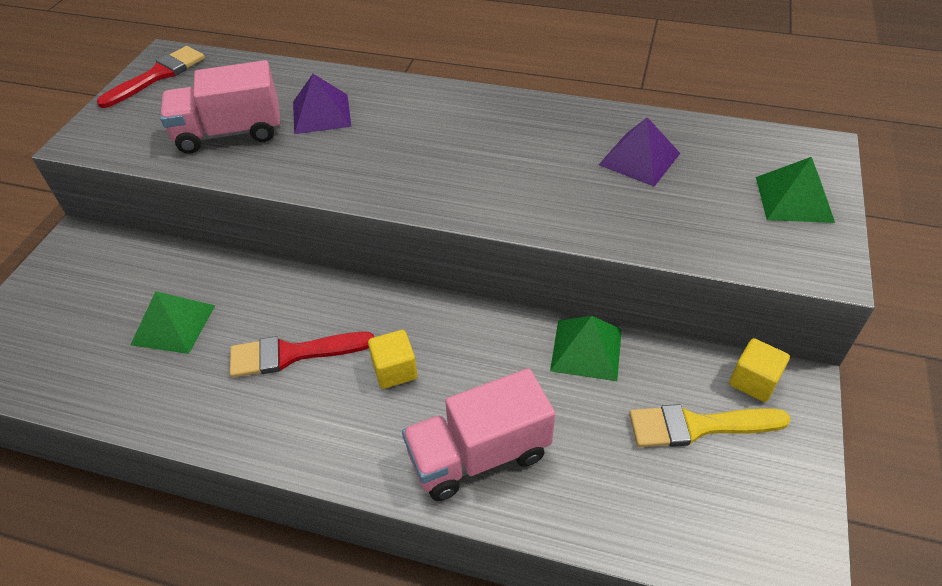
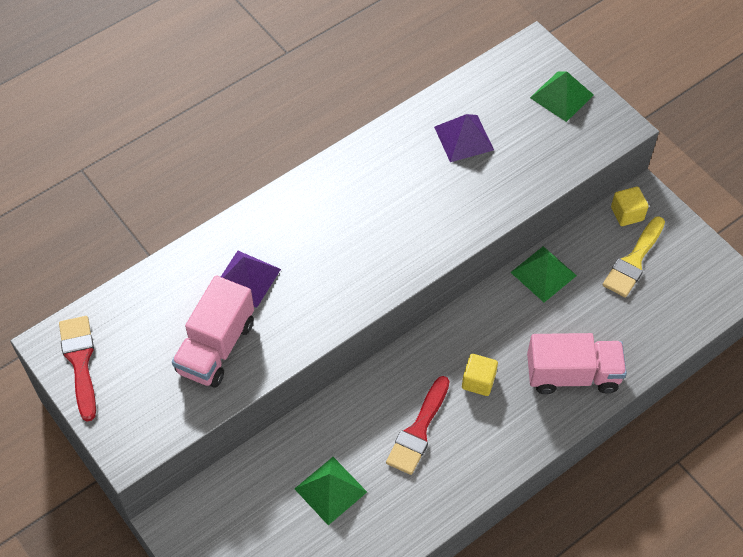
camera: 55 degrees left, 10 degrees up
pink truck [402,368,555,501] -> pink truck turned 105 degrees counterclockwise [527,333,627,394]

